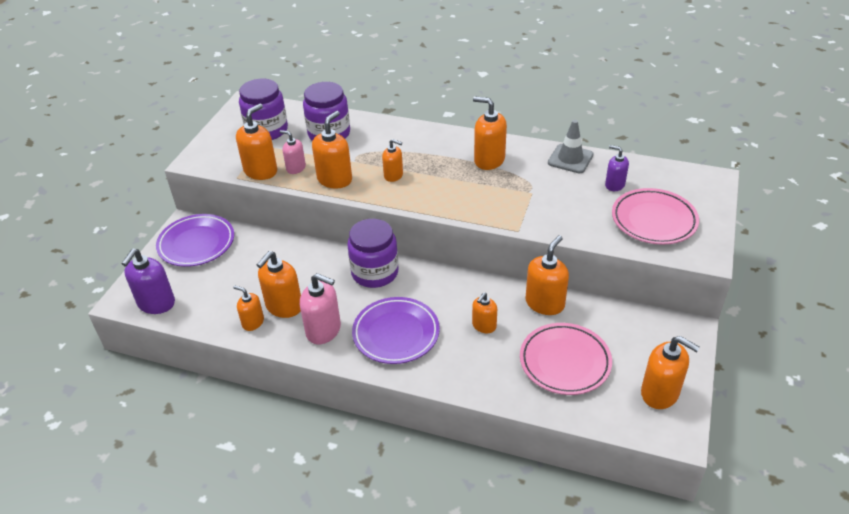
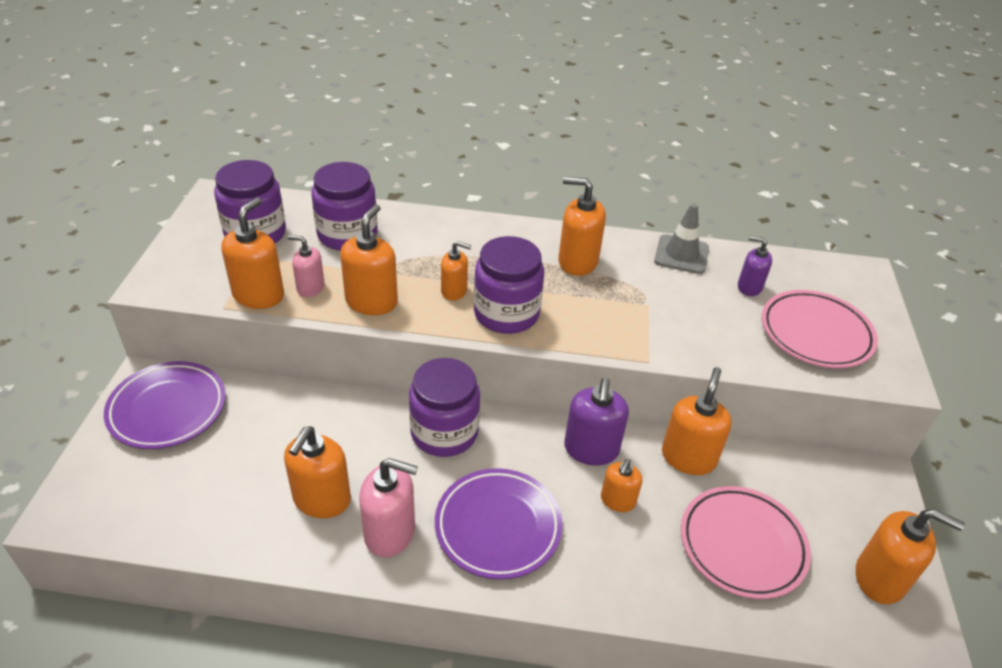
camera: 15 degrees left, 0 degrees up
purple soap dispenser [121,249,175,314] -> purple soap dispenser moved to [564,378,629,466]
orange soap dispenser [233,286,264,331] -> none
none -> purple jar [474,236,544,334]

